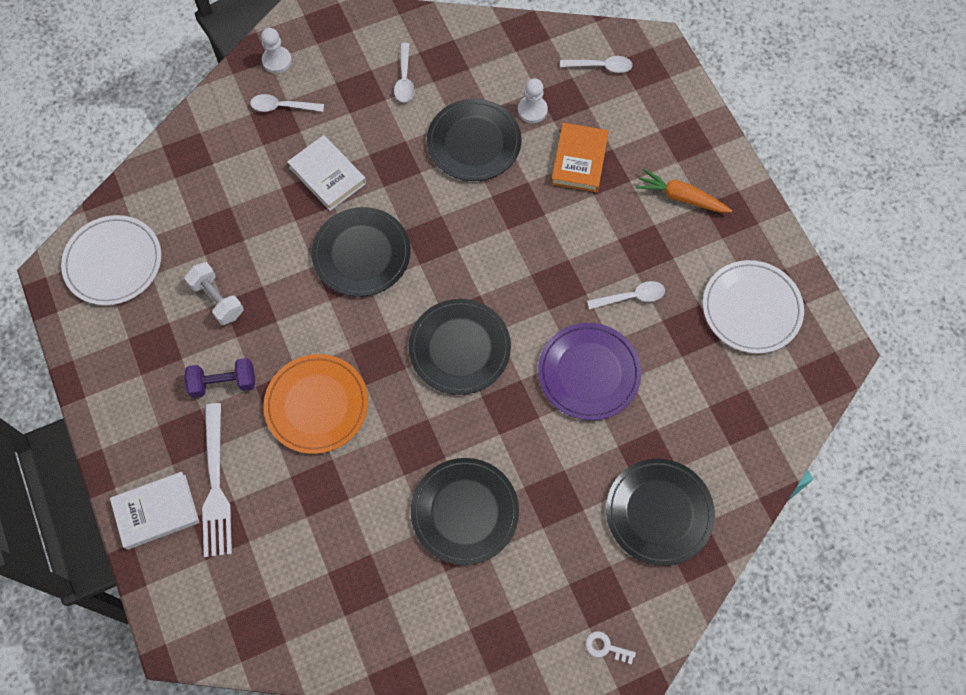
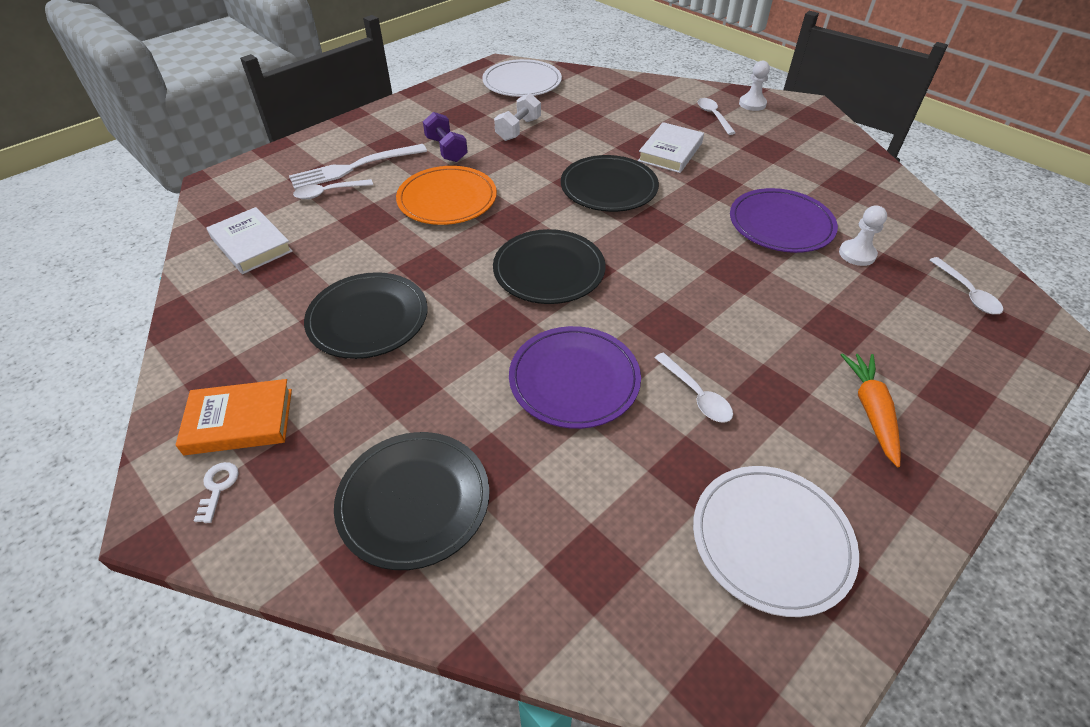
camera: 70 degrees right, 20 degrees down
white book [110,472,199,550] -> white book moved to [206,207,293,274]
white spoon [394,43,414,102] -> white spoon moved to [293,179,373,199]
black plate [427,99,521,181] -> purple plate [730,188,838,253]
orange book [551,123,609,192] -> orange book moved to [176,379,292,455]

